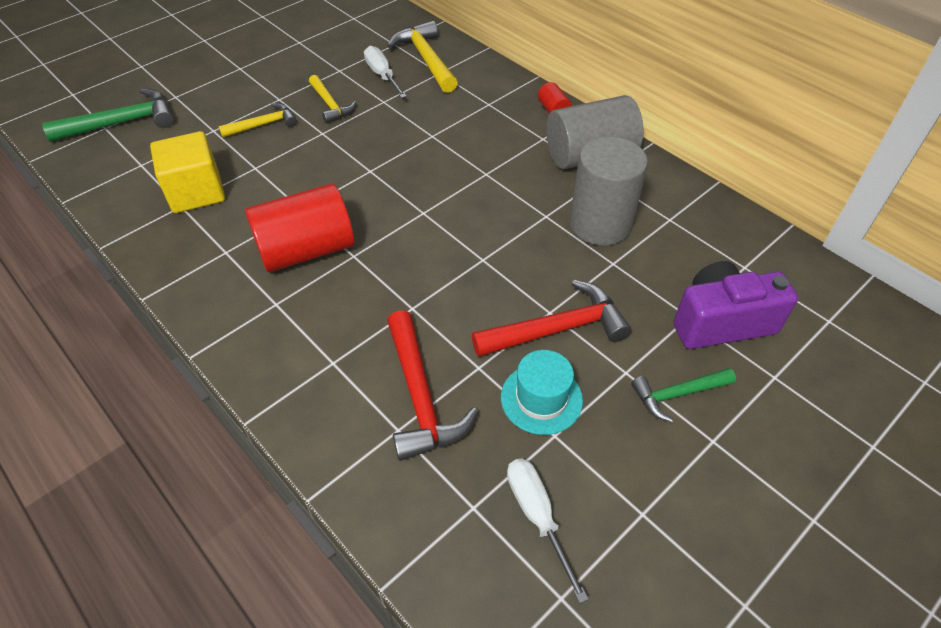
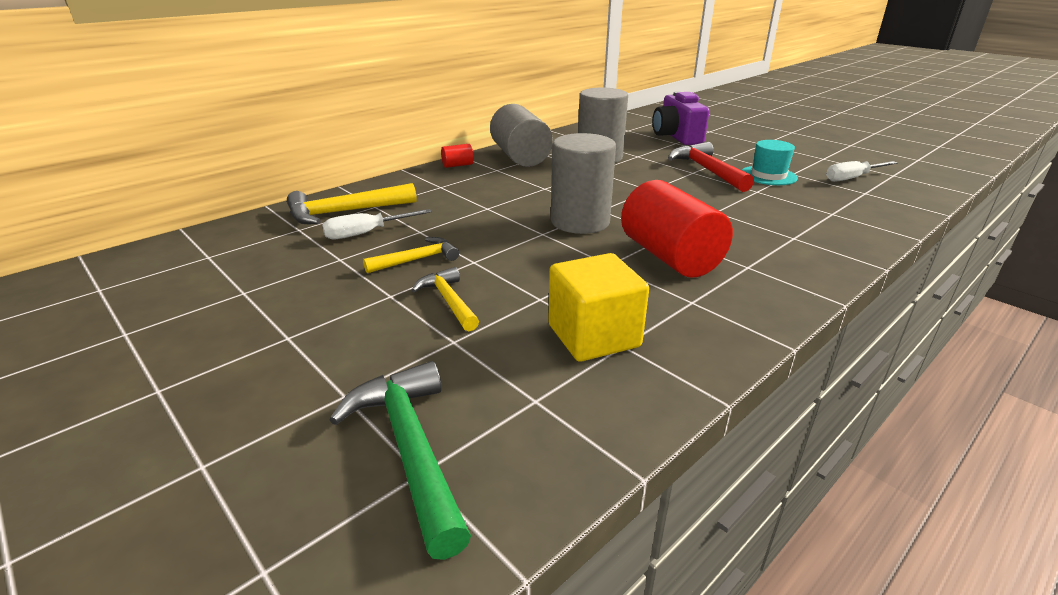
camera: 90 degrees left, 20 degrees down
red hammer [387,310,478,461] -> none
green hammer [631,368,736,422] -> none
none -> grey cylinder [551,133,616,234]

